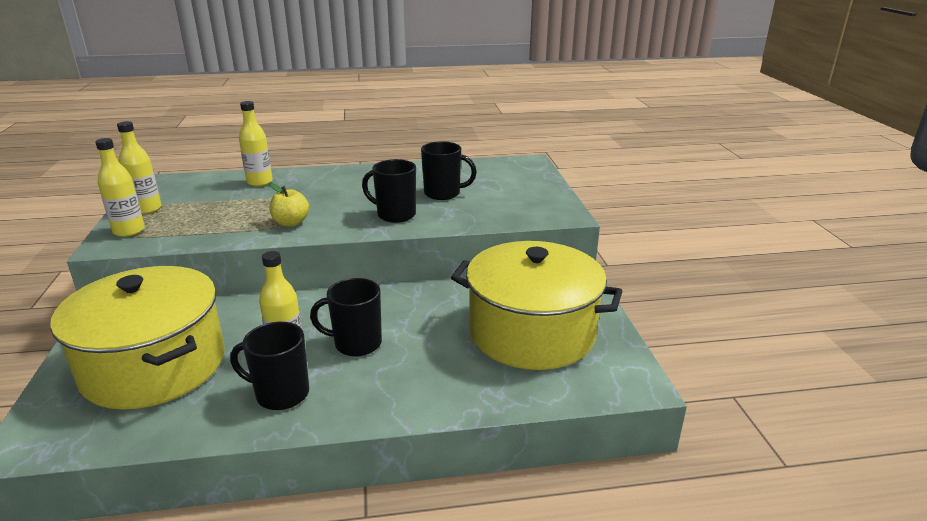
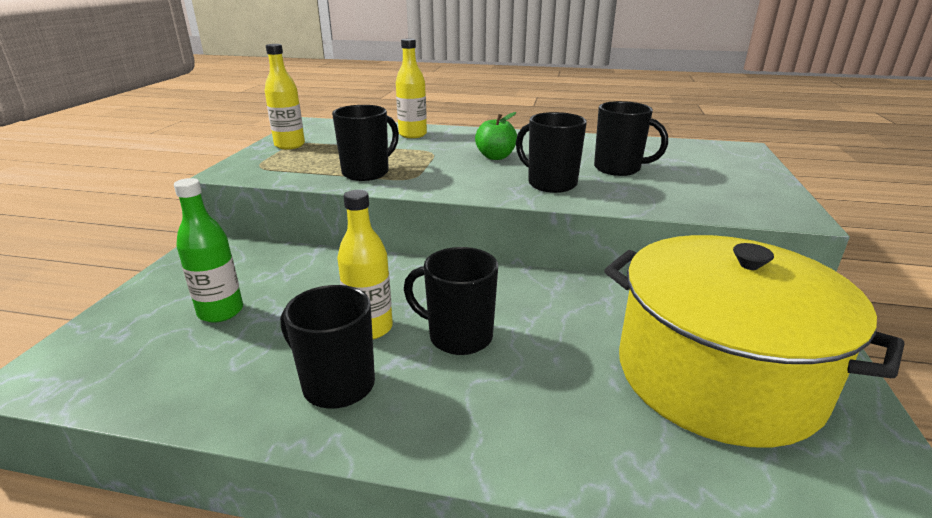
camera: 20 degrees right, 0 degrees up
yellow pot [50,266,225,410] -> green bottle [174,178,243,323]
yellow bottle [95,138,145,237] -> none
yellow apple [270,183,309,227] -> none
none -> black mug [332,105,399,181]
none -> green apple [475,112,517,160]

